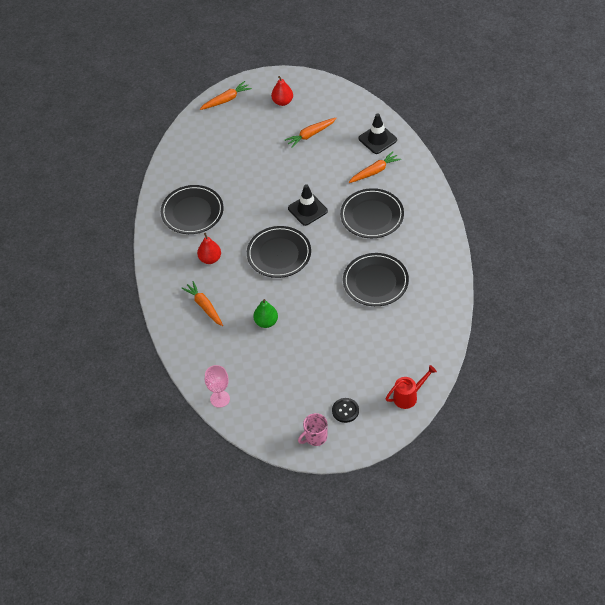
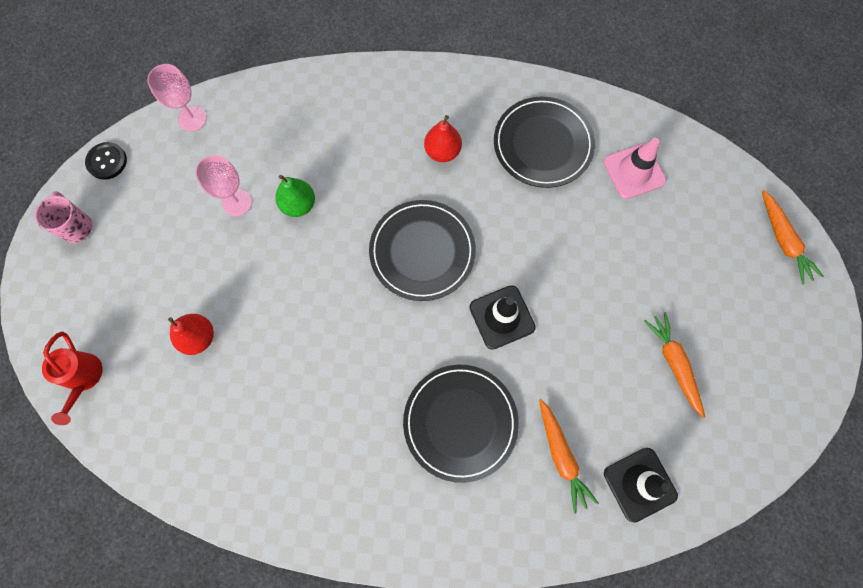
camera: 100 degrees right, 20 degrees up
orange carrot [181,281,223,326] -> none
red pear [271,76,293,106] -> red pear moved to [168,314,214,355]
black button [332,398,359,423] -> black button moved to [85,142,127,180]
black plate [343,253,409,306] -> none
none -> pink goblet [195,155,252,217]
none -> pink traffic cone [603,138,666,199]

